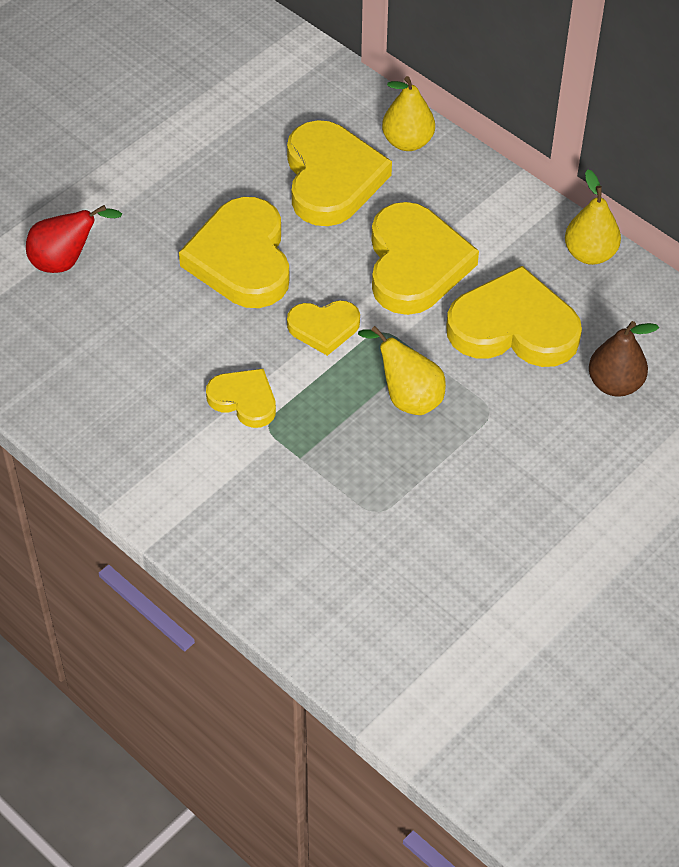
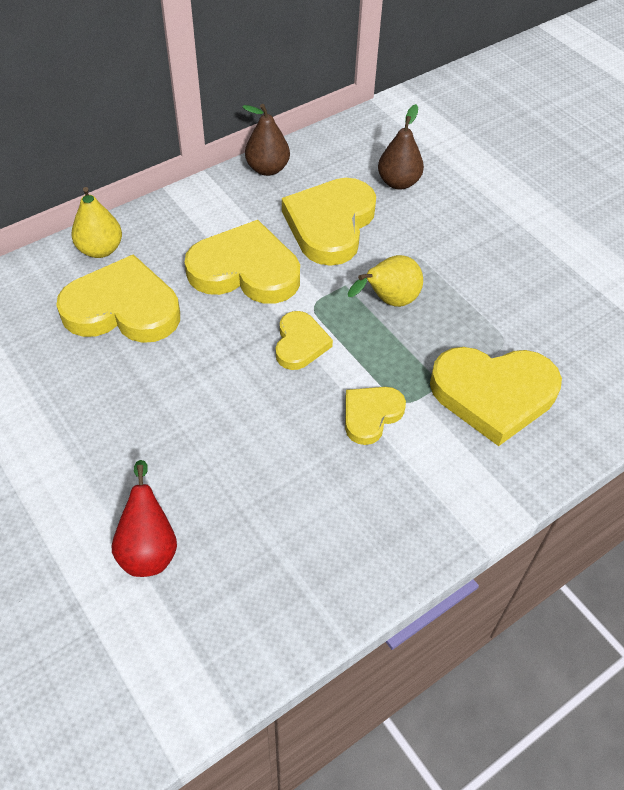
camera: 80 degrees left, 0 degrees up
yellow heart [179,197,290,308] -> yellow heart moved to [430,347,562,446]
yellow pear [565,169,621,265] -> brown pear [242,104,290,176]

